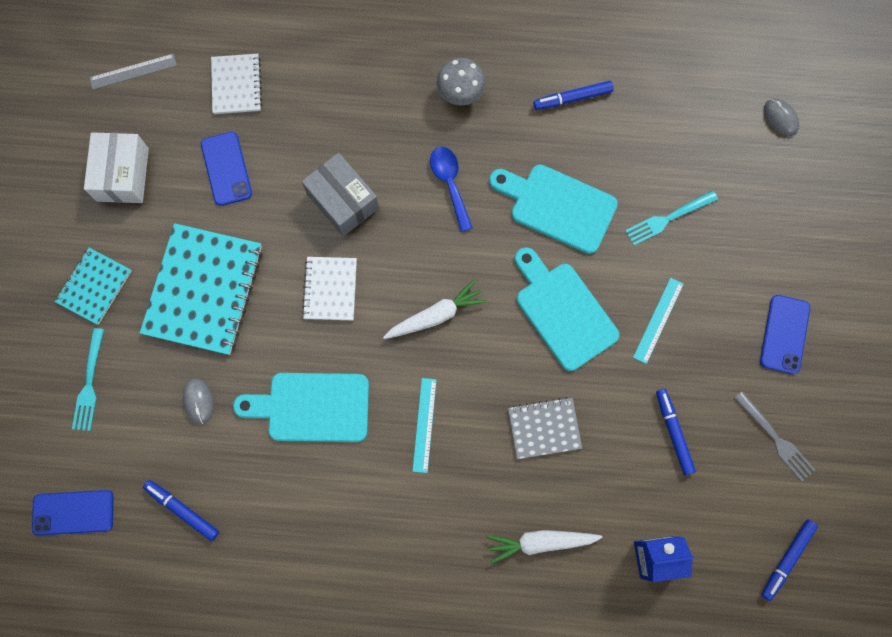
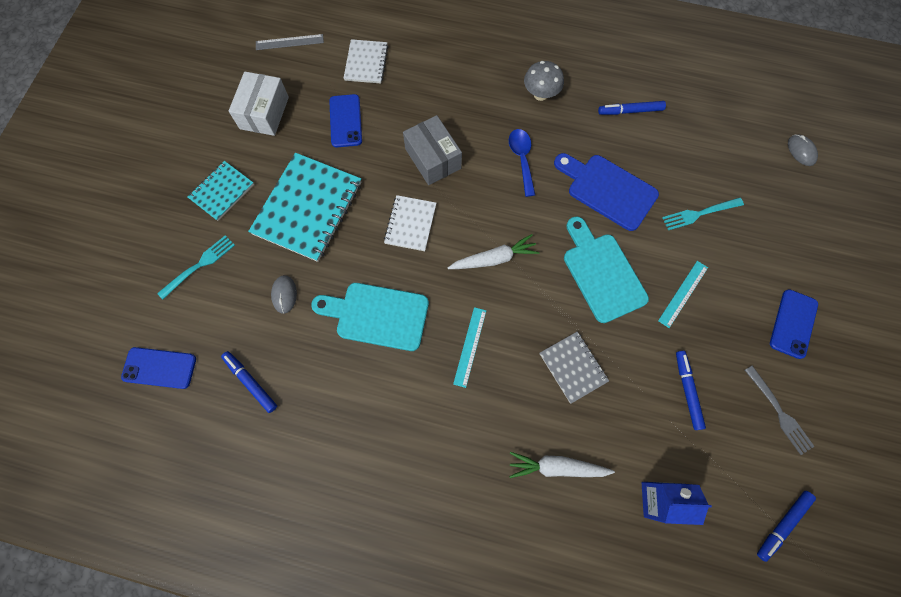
camera: 10 degrees right, 5 degrees down
turquoise fork [72,328,104,431] -> turquoise fork turned 150 degrees counterclockwise [157,235,235,299]
turquoise cutting board [489,164,618,254] -> blue cutting board [554,153,659,231]
grey notebook [508,397,582,459] -> grey notebook turned 60 degrees clockwise [540,332,609,403]

